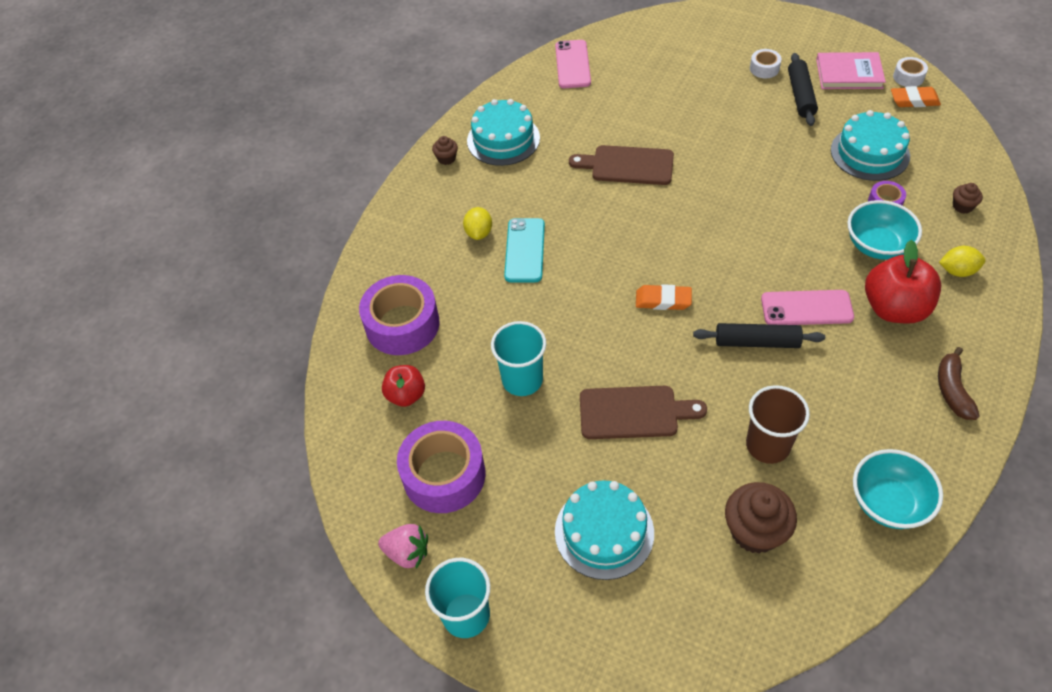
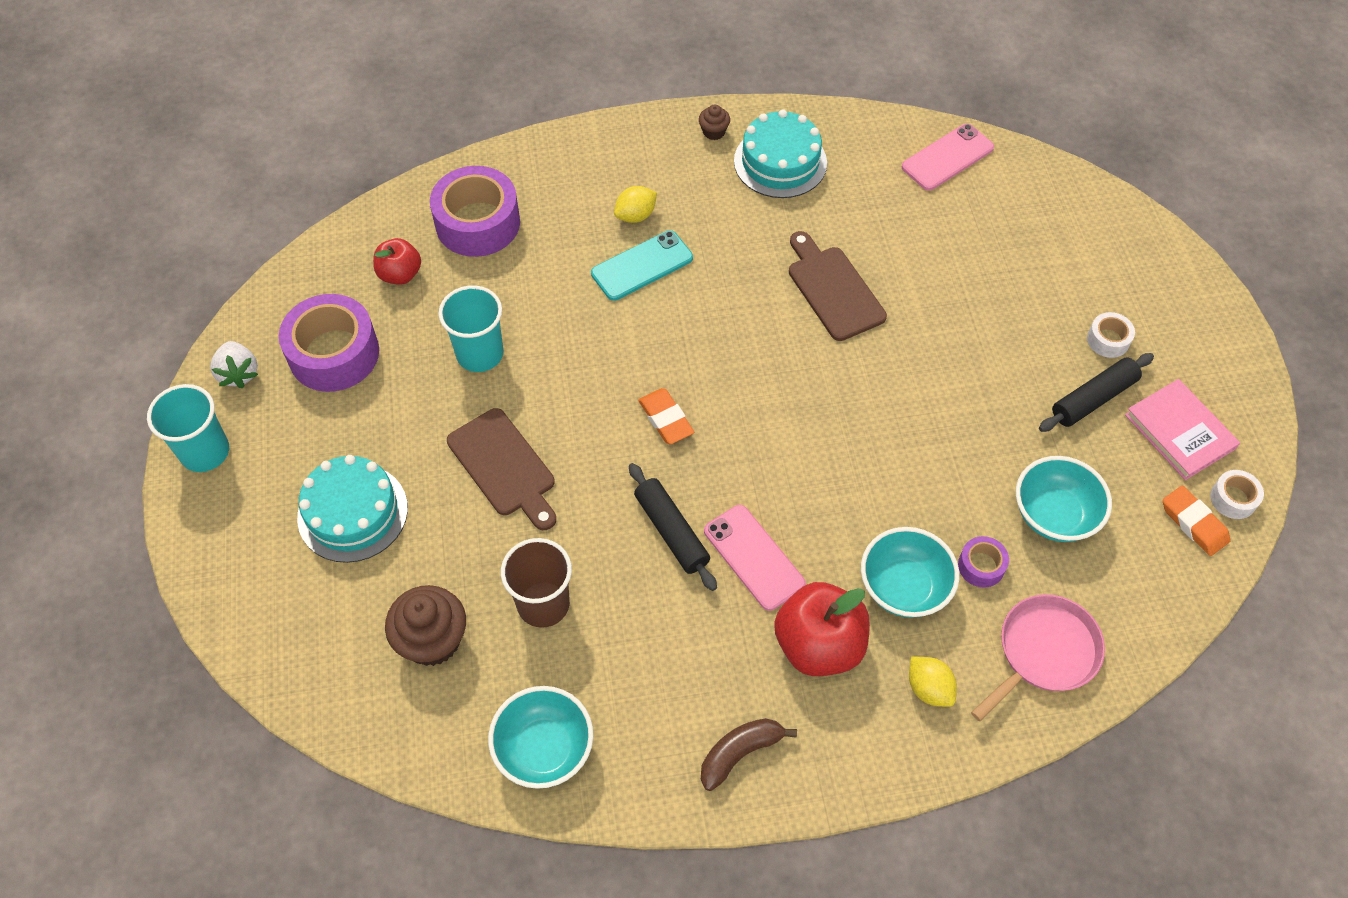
camera: 50 degrees right, 5 degrees up
pink strawberry [378,524,428,569] -> white strawberry [210,341,258,389]
turquoise cake [831,110,910,181] -> turquoise bowl [1016,456,1112,542]
brown cupcake [953,183,983,214] -> pink pan [971,594,1105,721]

